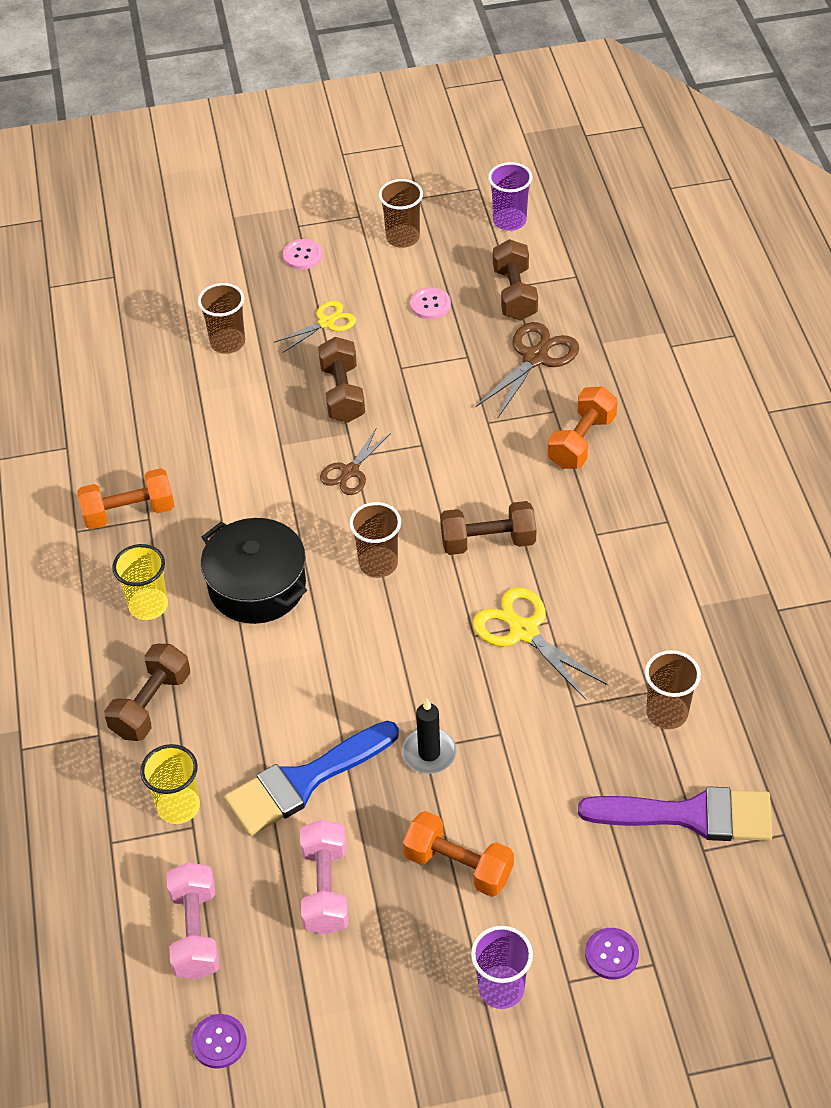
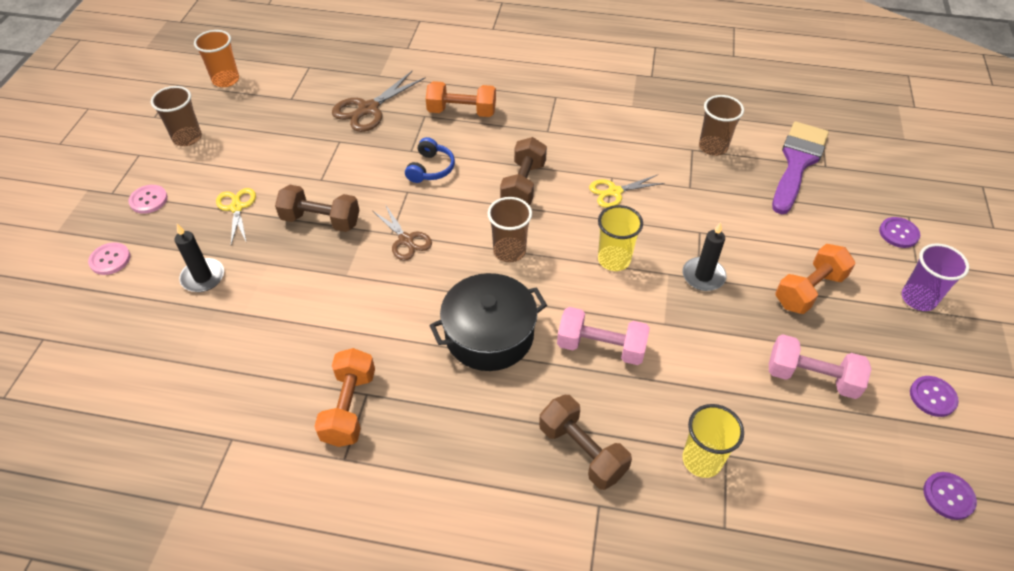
camera: 70 degrees left, 0 degrees up
yellow cup [112,544,168,620] -> yellow cup moved to [598,205,643,271]
pink dumbbell [167,862,219,979] -> pink dumbbell moved to [557,307,650,365]
brown cup [198,283,245,354] -> black candle [174,224,224,292]
blue brush [224,721,399,836] -> none
pink button [410,287,451,319] -> pink button moved to [88,242,130,275]
yellow scissors [473,587,607,701] -> yellow scissors [589,175,665,208], size x0.66
brown scissors [475,322,579,419] -> brown scissors turned 105 degrees counterclockwise [332,71,426,132]
purple cup [488,162,532,231] -> orange cup [194,30,239,87]
brown dumbbell [493,239,538,321] -> none
orange dumbbell [547,386,618,469] -> orange dumbbell turned 45 degrees counterclockwise [426,81,496,117]
none -> blue headphones [405,137,455,183]
none -> purple button [910,376,959,417]

